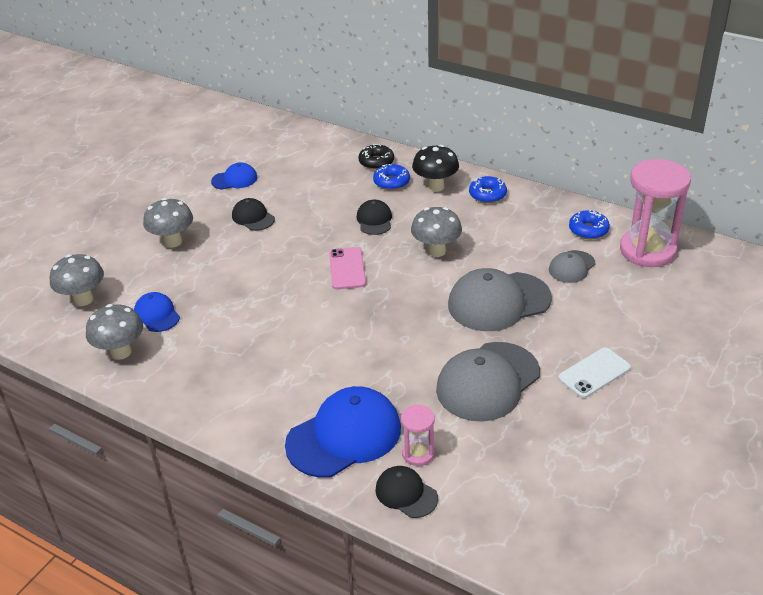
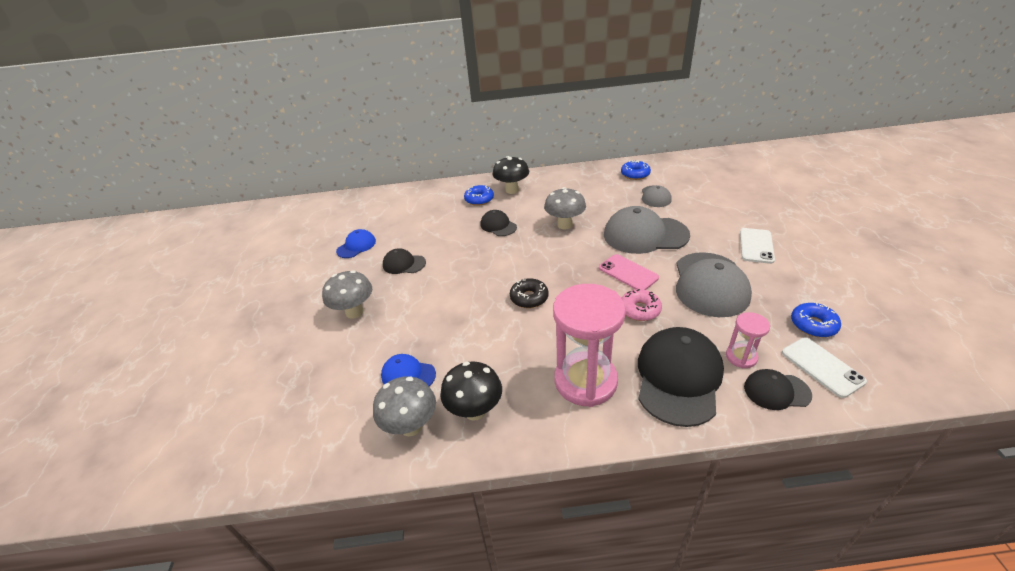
camera: 35 degrees left, 0 degrees up
grey mushroom [50,254,104,306] -> none
blue cap [285,386,401,478] -> black cap [638,327,724,427]
pink phone [329,247,366,289] -> pink phone moved to [599,254,659,290]
black donut [358,144,394,170] -> black donut moved to [510,278,548,308]
grey cap [448,268,552,331] -> grey cap turned 60 degrees clockwise [604,206,690,254]
blue donut [469,176,507,203] -> blue donut moved to [791,303,841,337]
pink hourglass [620,159,691,267] -> pink hourglass moved to [553,284,626,407]
none -> black mushroom [440,361,502,421]
none -> pink donut [622,289,662,321]
none -> white phone [782,338,867,398]

